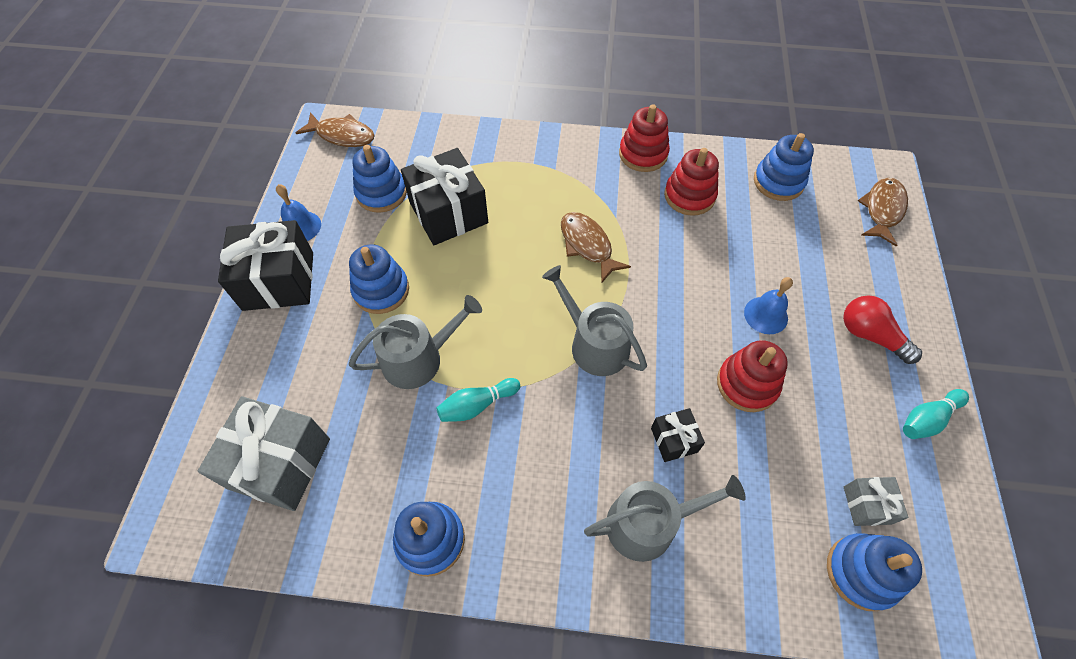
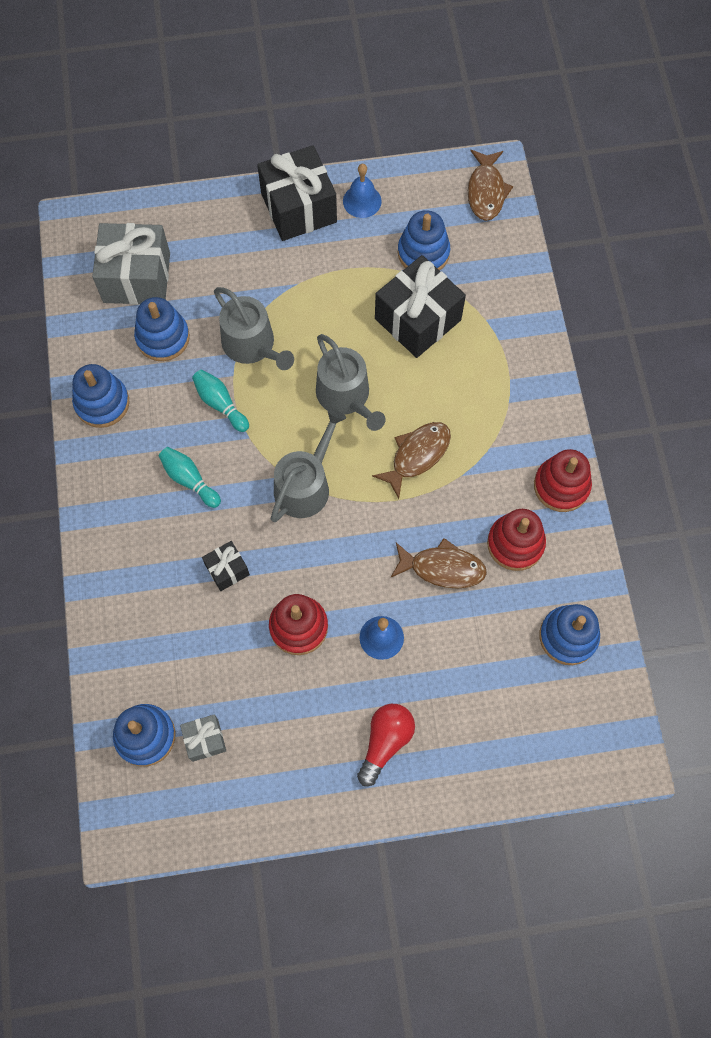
camera: 75 degrees right, 10 degrees up
blue stacking toy [349,244,409,314] -> blue stacking toy moved to [134,297,190,361]
grey watering can [584,475,746,562] -> grey watering can moved to [316,334,386,431]
brown fish [858,178,908,247] -> brown fish moved to [391,538,487,589]
turquoise bowling pin [903,389,969,439] -> turquoise bowling pin moved to [159,447,221,508]

